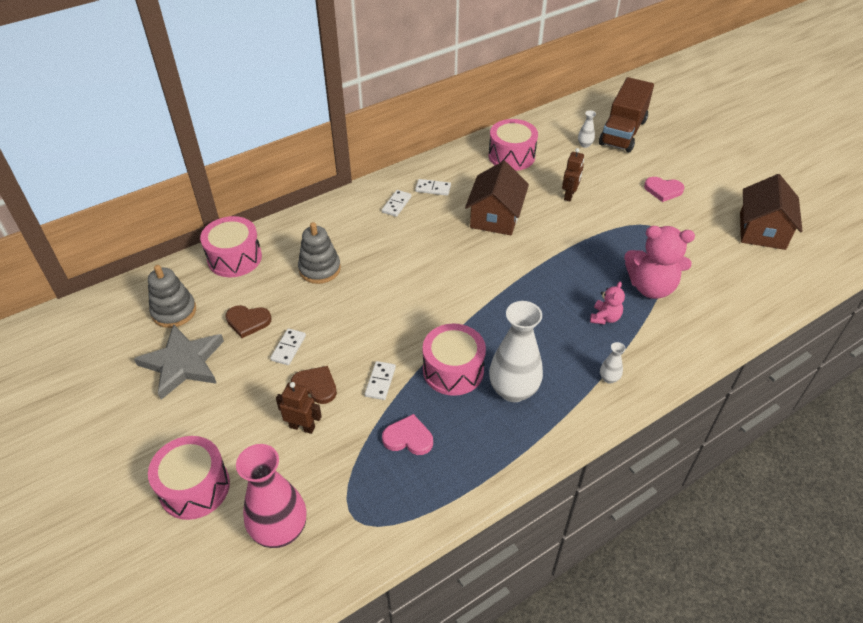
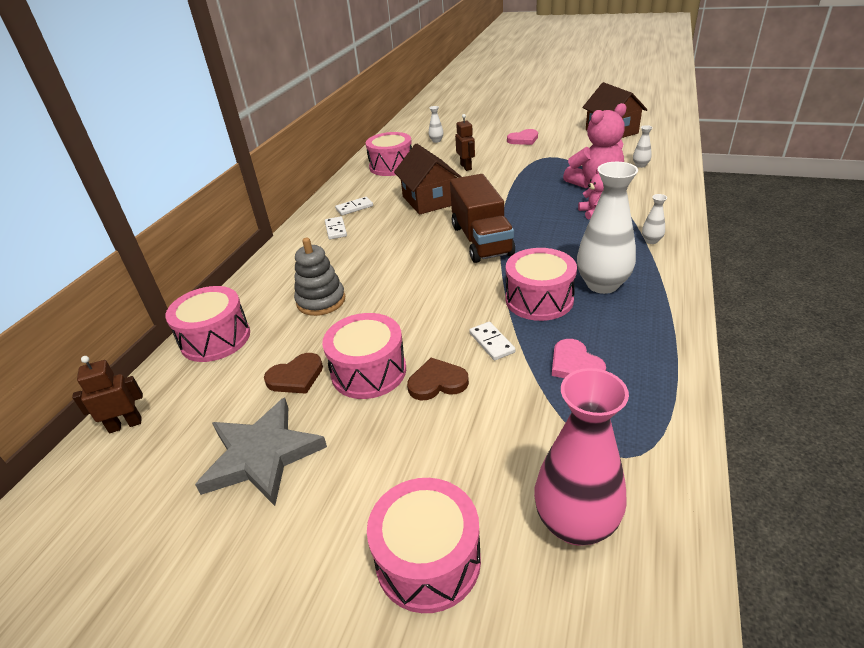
camera: 35 degrees left, 10 degrees down
grey stacking toy [148,265,196,328] -> none
white domino [270,328,306,365] -> pink drum [322,313,406,399]
brown robot [276,382,322,434] -> brown robot moved to [72,356,143,433]
pink heart [382,414,433,455] -> pink heart turned 90 degrees counterclockwise [552,339,606,378]
brown truck [599,77,654,152] -> brown truck moved to [450,174,515,263]
none -> white vase [633,125,653,168]

